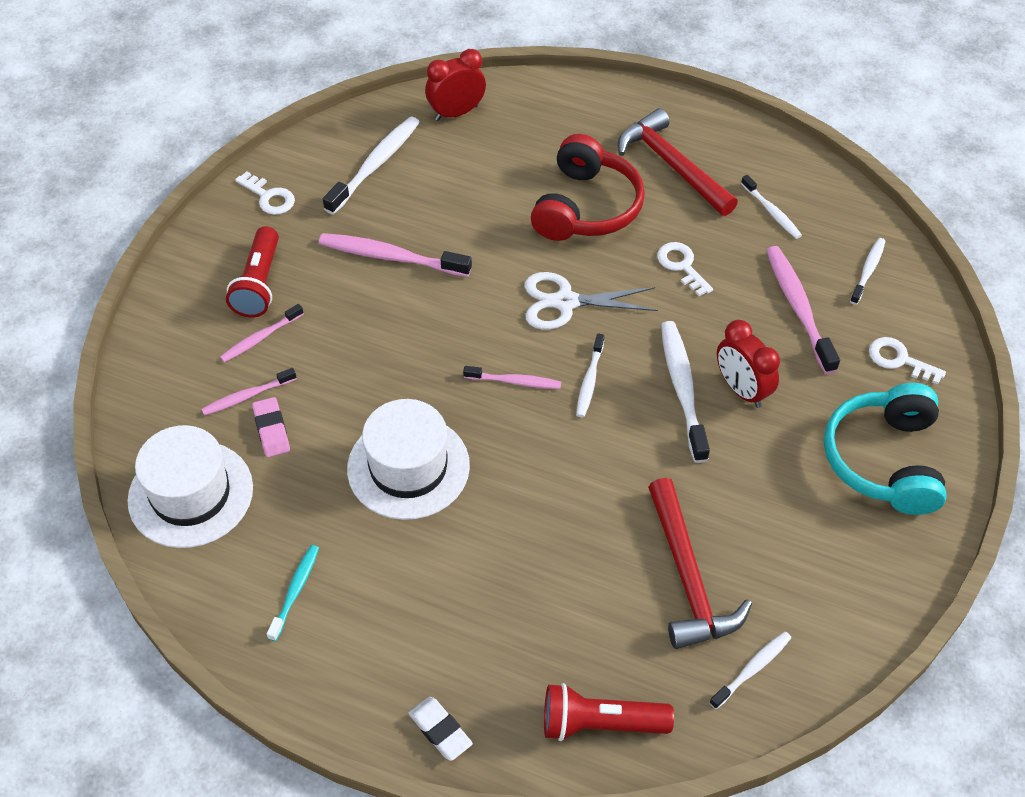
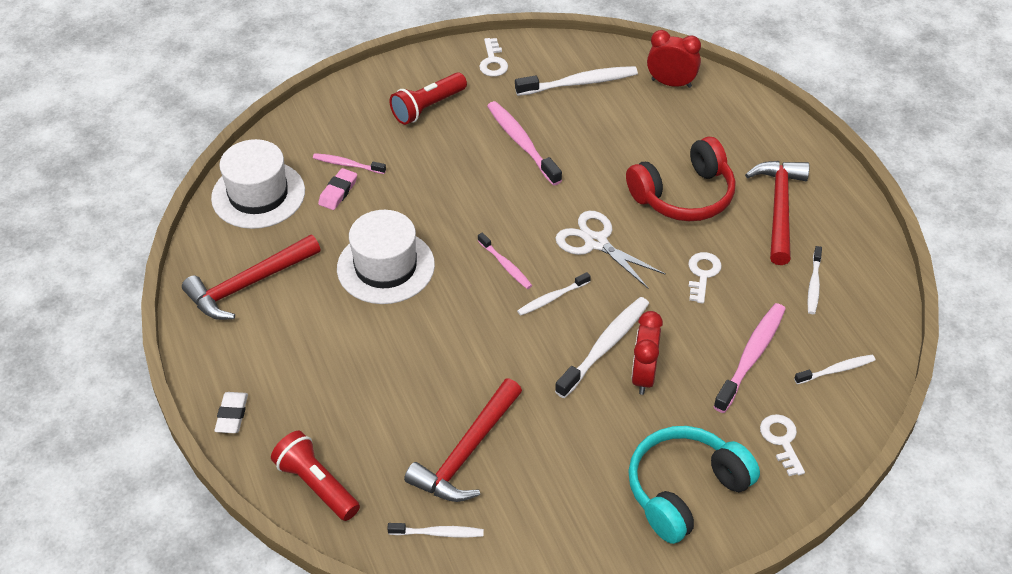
camera: 45 degrees right, 5 degrees down
pink toothbrush [220,304,304,362] -> none
turquoise toothbrush [267,545,319,641] -> red hammer [182,234,321,320]

